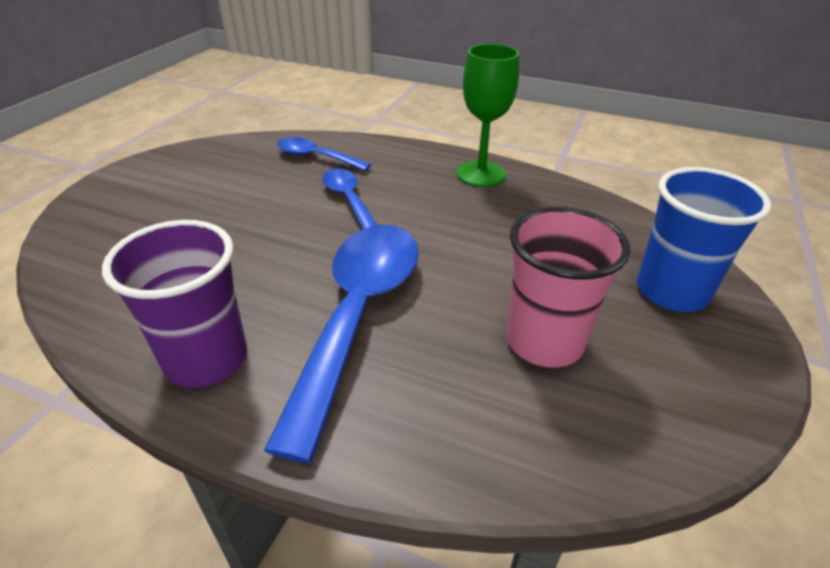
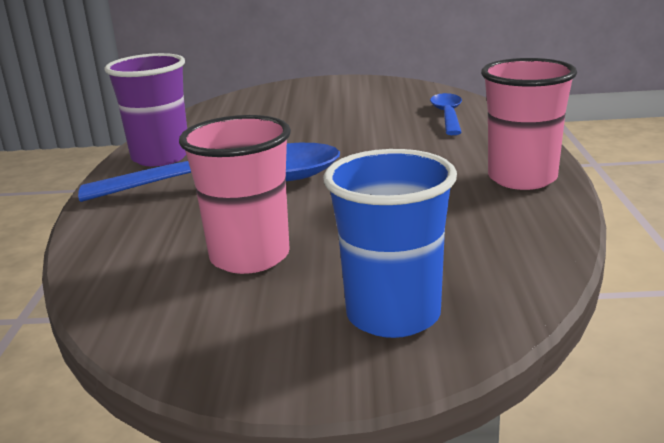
camera: 70 degrees right, 15 degrees down
blue spoon [322,168,377,229] -> none
green goblet [457,44,519,187] -> pink cup [481,58,577,190]

